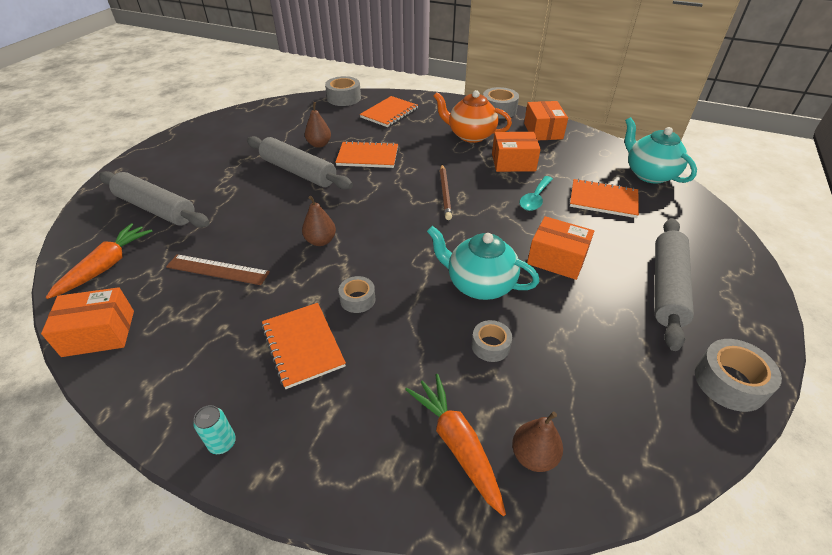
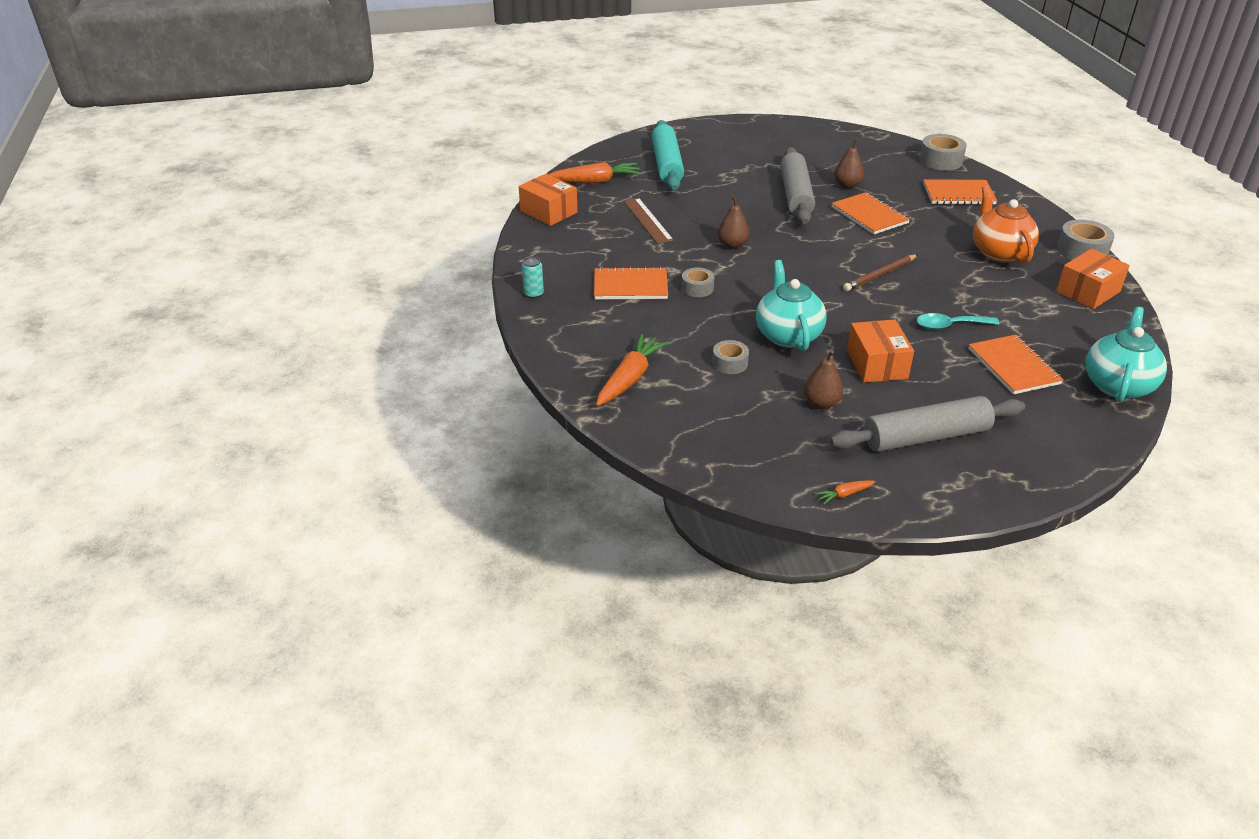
camera: 55 degrees right, 5 degrees down
grey rolling pin [99,171,210,228] -> turquoise rolling pin [652,120,684,190]
orange notebook [262,303,346,389] -> orange notebook turned 60 degrees clockwise [594,266,668,299]
orange box [492,132,541,172] -> none
brown pear [512,411,563,472] -> brown pear moved to [804,350,844,409]
grey tape [695,339,782,412] -> orange carrot [815,480,875,505]

